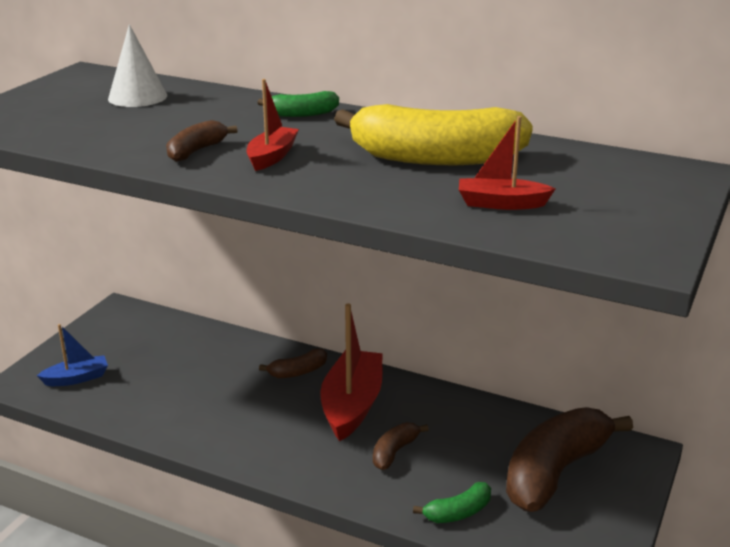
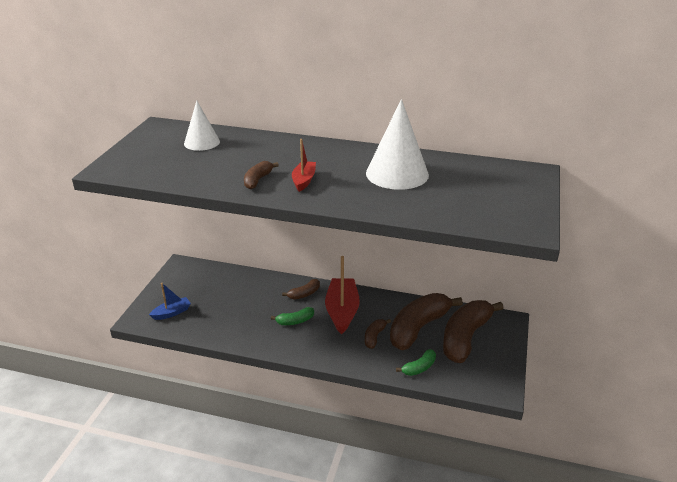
camera: 10 degrees left, 5 degrees up
green banana [257,91,339,117] -> green banana moved to [271,307,314,325]
yellow banana [334,104,533,165] -> white cone [366,99,429,190]
red boat [459,116,556,210] -> none
none -> brown banana [390,293,463,350]

